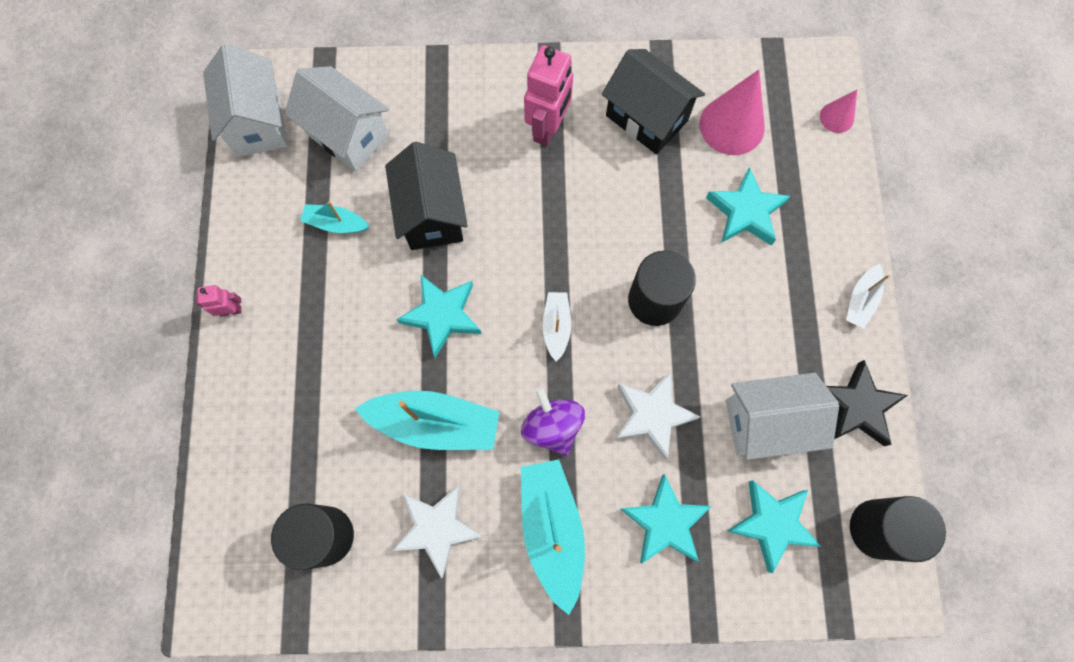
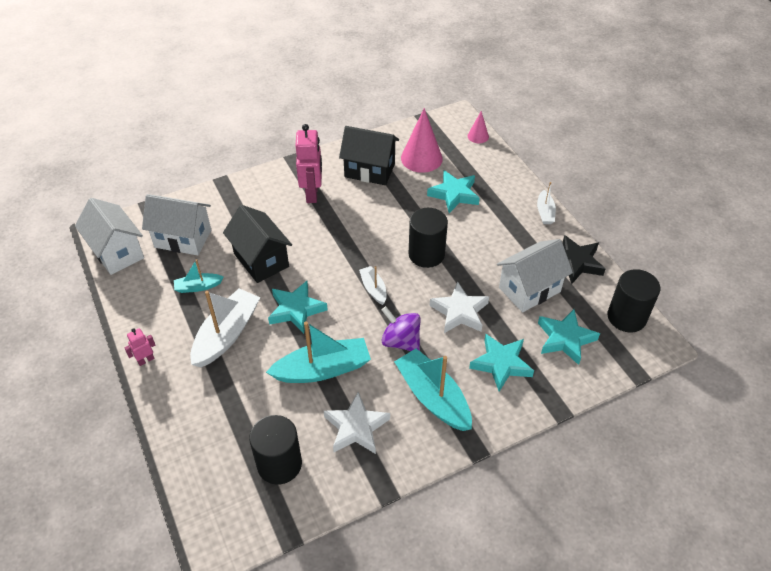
camera: 25 degrees left, 25 degrees down
none -> white boat [190,288,260,367]

